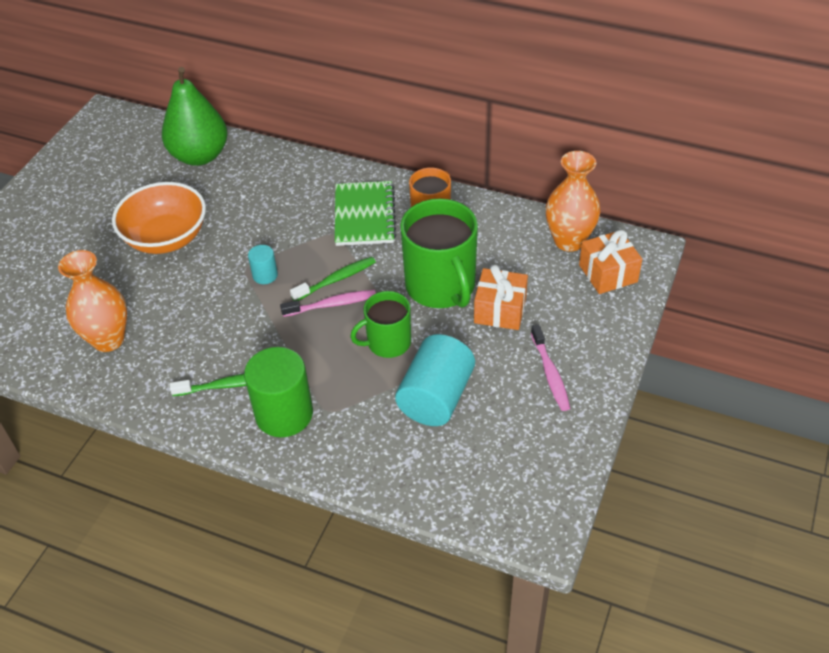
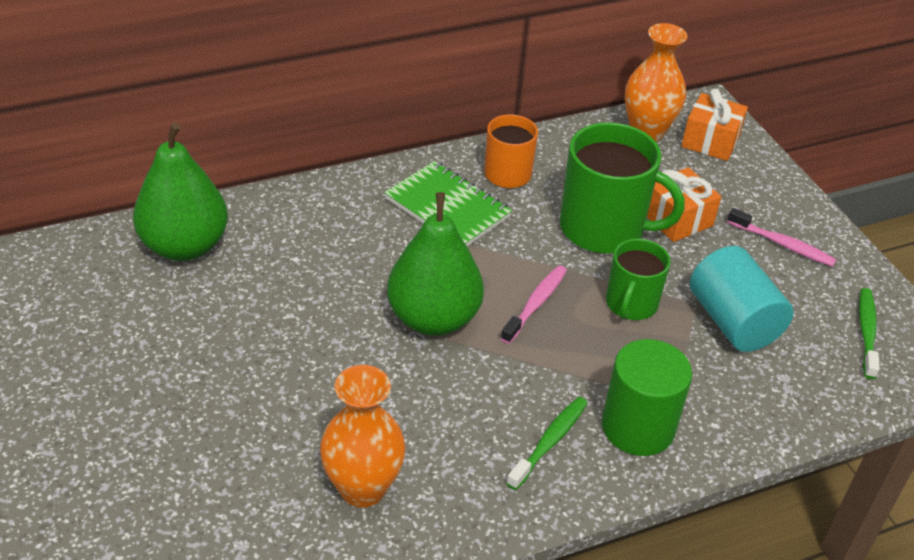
camera: 50 degrees left, 5 degrees down
orange bowl [112,182,206,254] -> none
turquoise cylinder [248,245,278,284] -> green pear [387,192,484,336]
green toothbrush [290,257,376,301] -> green toothbrush moved to [859,288,880,379]

